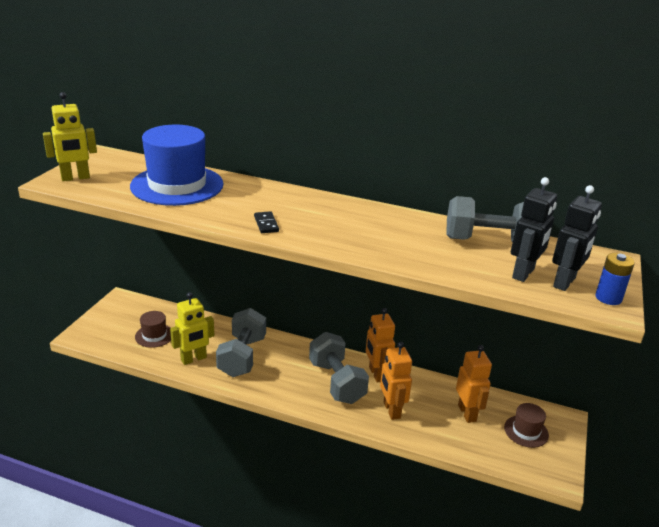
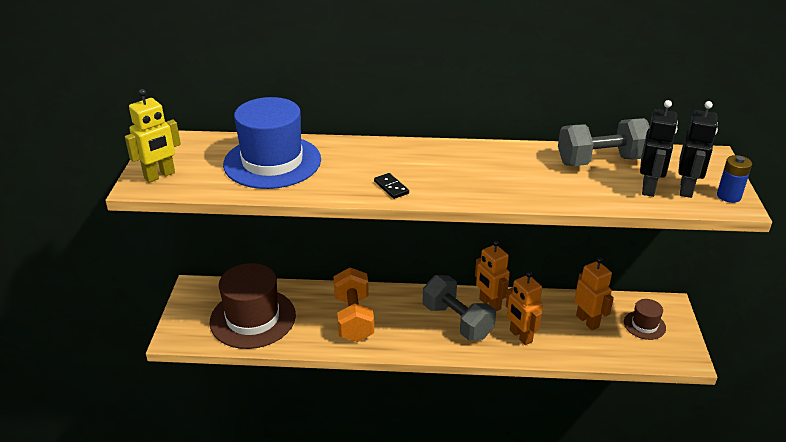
camera: 15 degrees left, 5 degrees up
brown hat [135,311,171,348] -> brown hat [210,263,296,349], size x2.10
yellow robot [170,292,215,365] -> none
grey dumbbell [216,308,266,377] -> orange dumbbell [333,268,374,342]

